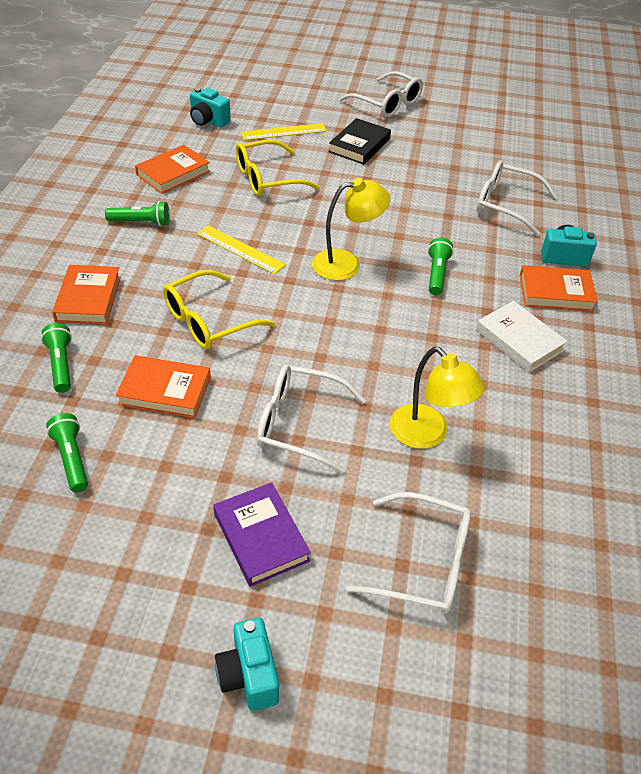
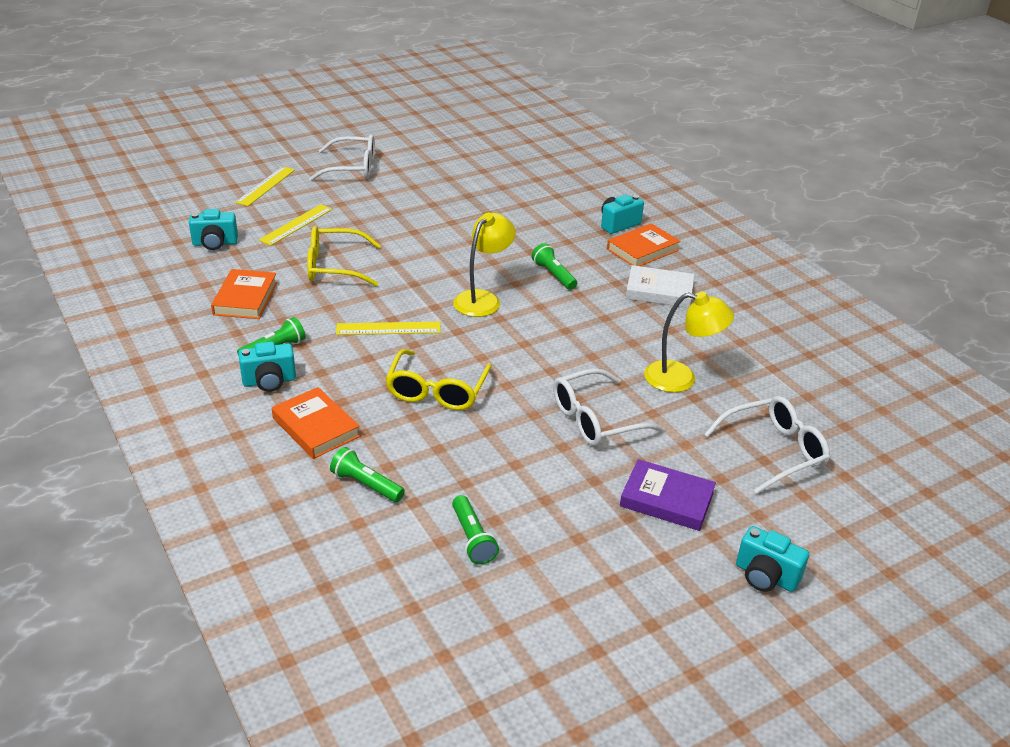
camera: 40 degrees left, 10 degrees down
green flashlight [46,413,88,493] -> green flashlight turned 135 degrees counterclockwise [452,495,499,564]
orange book [116,355,211,418] -> none
yellow glasses [236,139,320,196] -> yellow glasses turned 60 degrees clockwise [307,226,381,286]
black book [329,118,391,165] -> none
white glasses [477,161,557,236] -> none
none -> yellow ruler [235,166,295,206]
none -> turquoise camera [238,341,296,392]

